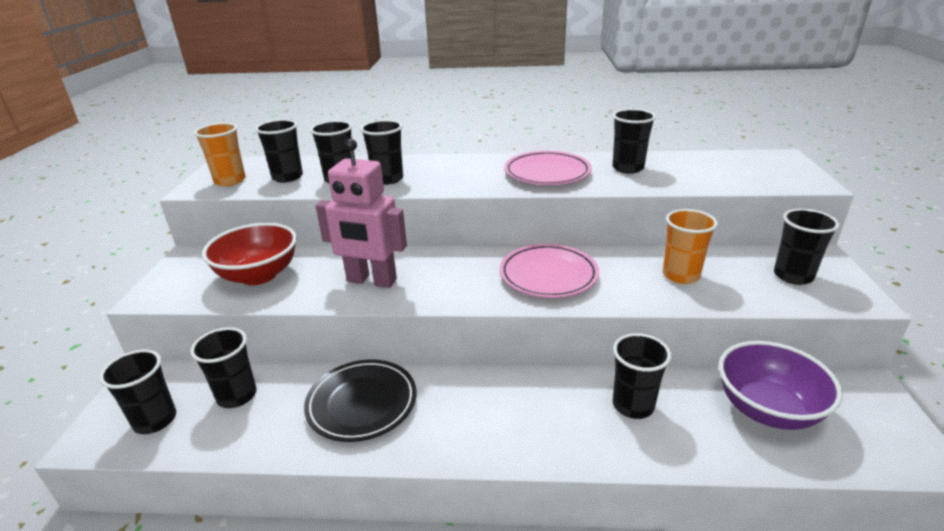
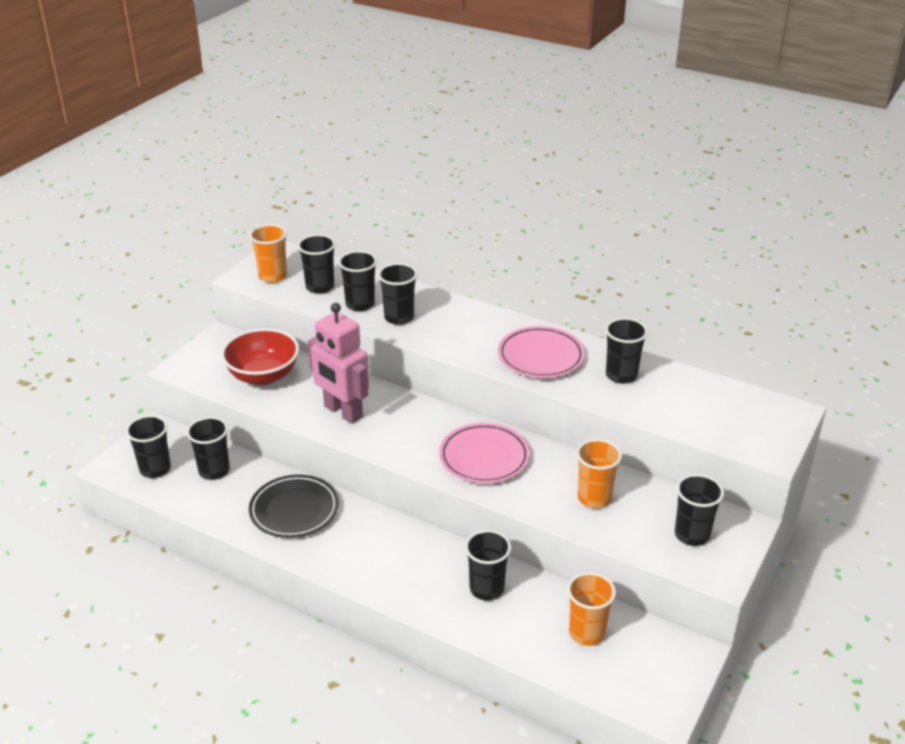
camera: 25 degrees right, 5 degrees up
purple bowl [719,341,843,430] -> orange cup [567,572,616,646]

